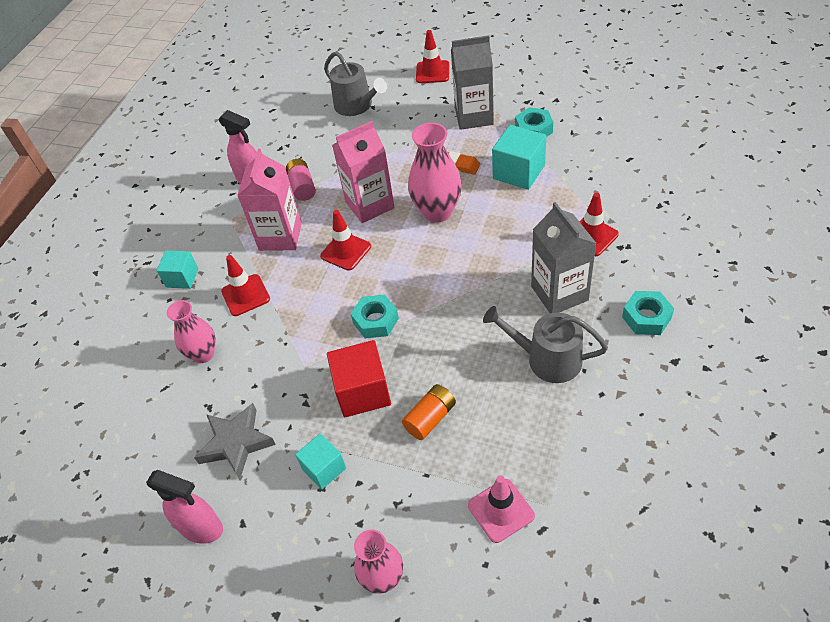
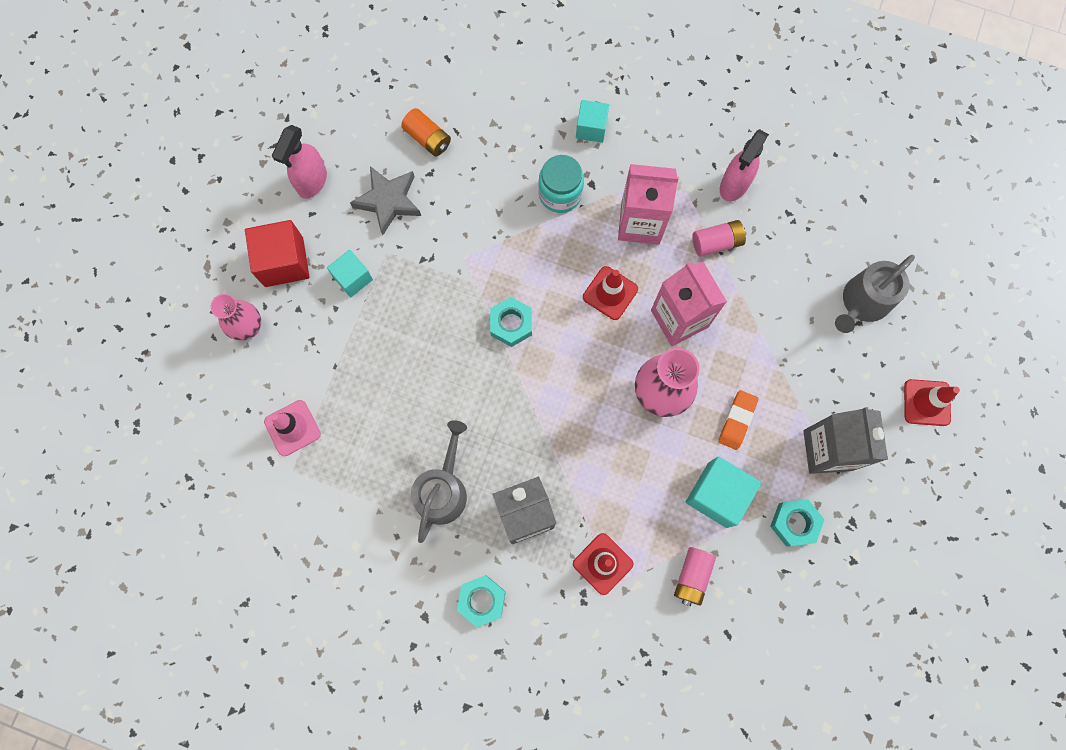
camera: 85 degrees right, 25 degrees up
pink vase [167,300,216,363] -> none
red traffic cone [221,255,270,316] -> turquoise jar [538,155,584,213]
red cube [327,340,391,417] -> red cube moved to [245,220,310,287]
orange battery [402,384,456,440] -> orange battery moved to [401,108,451,156]
none -> pink battery [674,547,716,606]

